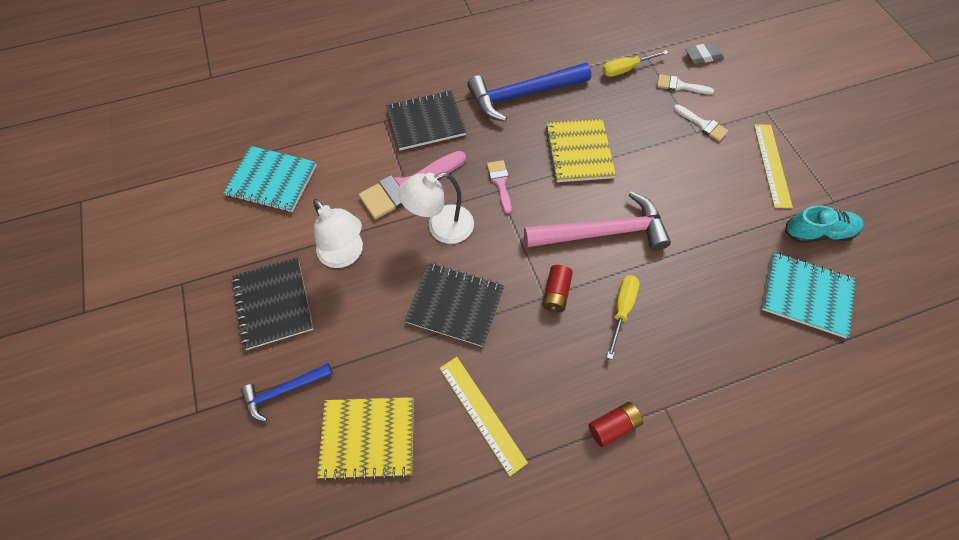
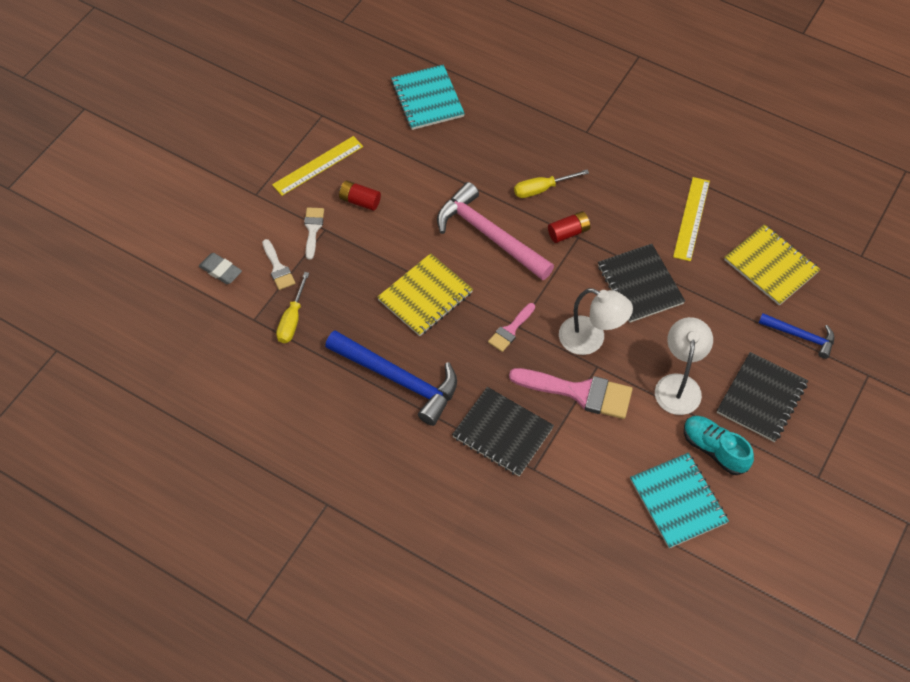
camera: 130 degrees left, 5 degrees down
red battery [589,402,643,447] -> red battery moved to [339,180,381,211]
yellow screwdriver [602,50,668,77] -> yellow screwdriver turned 75 degrees clockwise [276,272,309,343]
turquoise shoe [785,205,864,243] -> turquoise shoe moved to [684,416,754,475]

